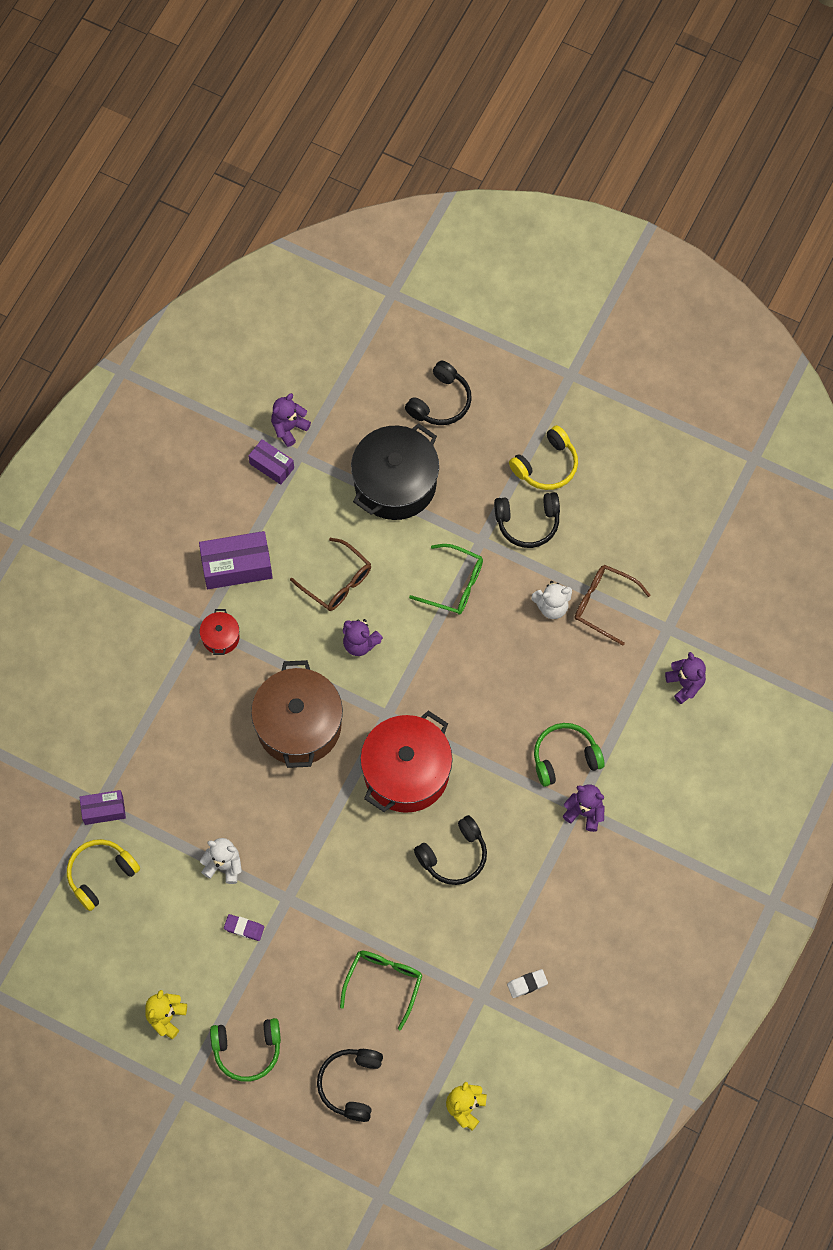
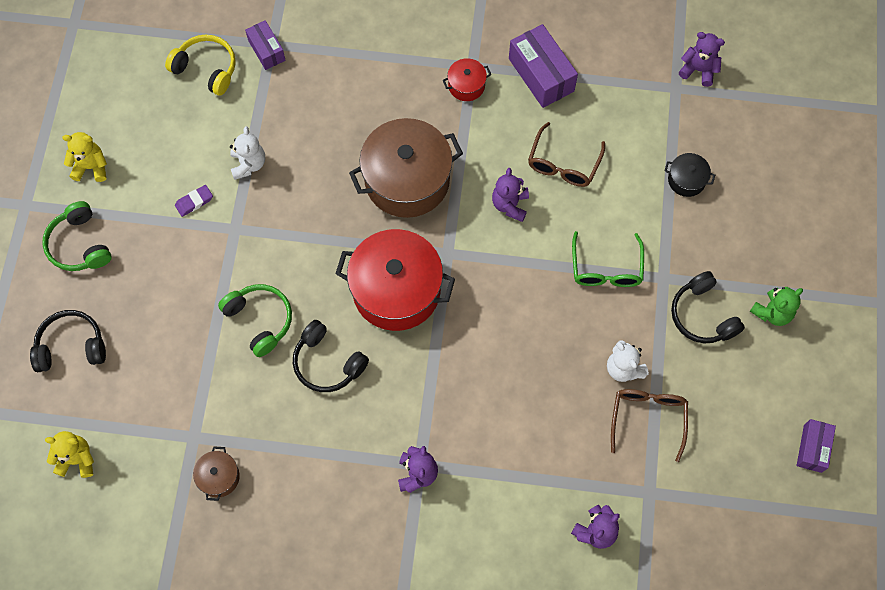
camera: 70 degrees right, 0 degrees up
purple eraser [224,914,264,941] -> purple eraser turned 60 degrees clockwise [175,185,213,217]
purple box [248,439,294,485] -> purple box moved to [797,419,836,473]
green glasses [340,951,423,1030] -> none
black pot [351,423,439,520] -> black pot [665,153,715,197], size x0.45
black headphones [405,361,472,425] -> none
white eraser [507,969,548,998] -> brown pot [193,446,240,501]
yellow headphones [509,425,578,490] -> green teddy bear [750,287,803,326]
green headphones [534,723,605,787] -> green headphones moved to [218,284,292,357]

